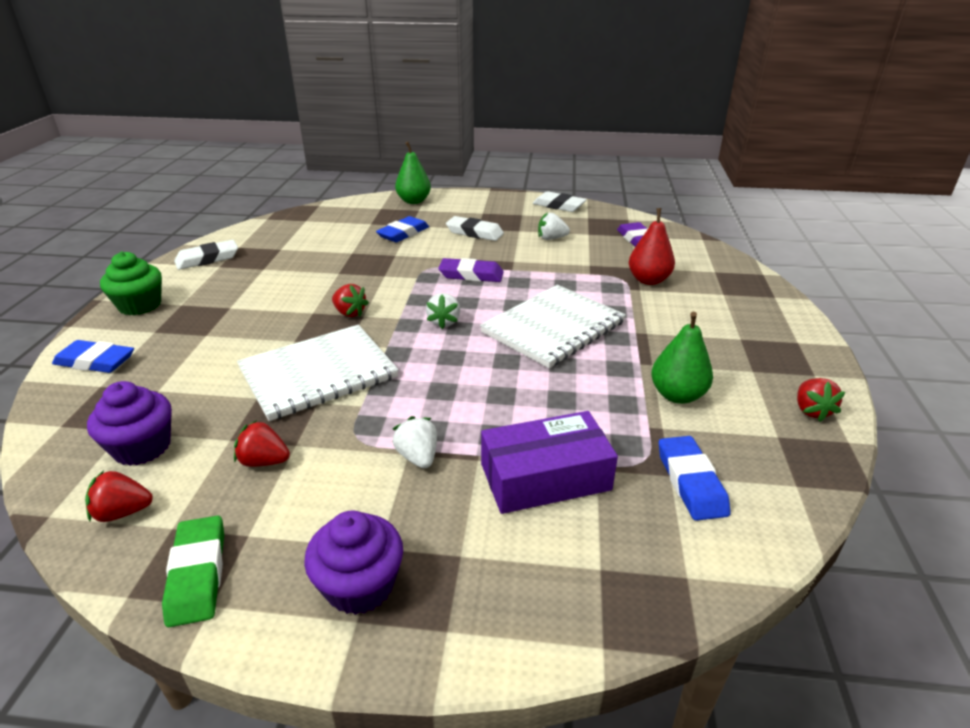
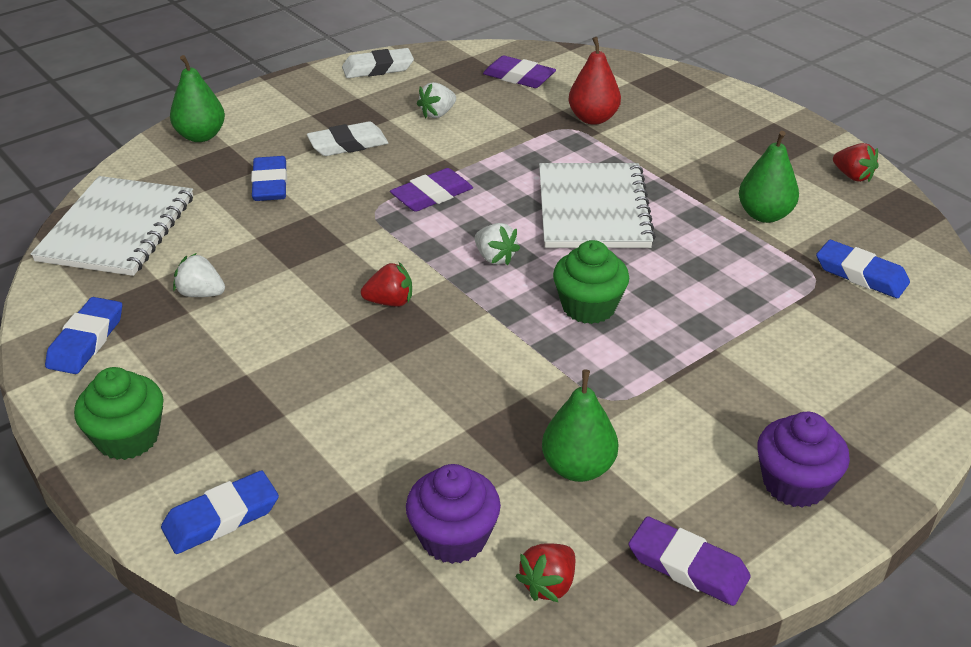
camera: 45 degrees left, 5 degrees up
green eraser [162,515,224,627] -> purple eraser [629,516,751,606]
white eraser [174,240,238,270] -> blue eraser [45,297,122,374]
red strawberry [234,420,290,467] -> green pear [542,370,618,482]
white notebook [237,325,399,421] -> white notebook moved to [31,176,193,276]
white strawberry [393,416,437,468] -> white strawberry moved to [173,253,225,297]
purple box [481,411,618,514] -> none
none -> green cupcake [553,240,629,324]

